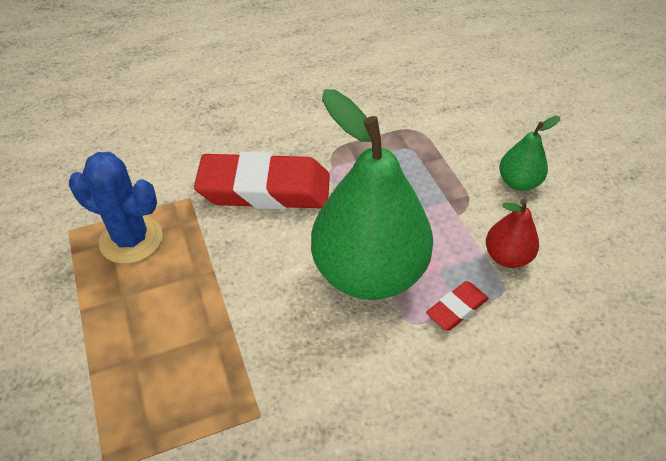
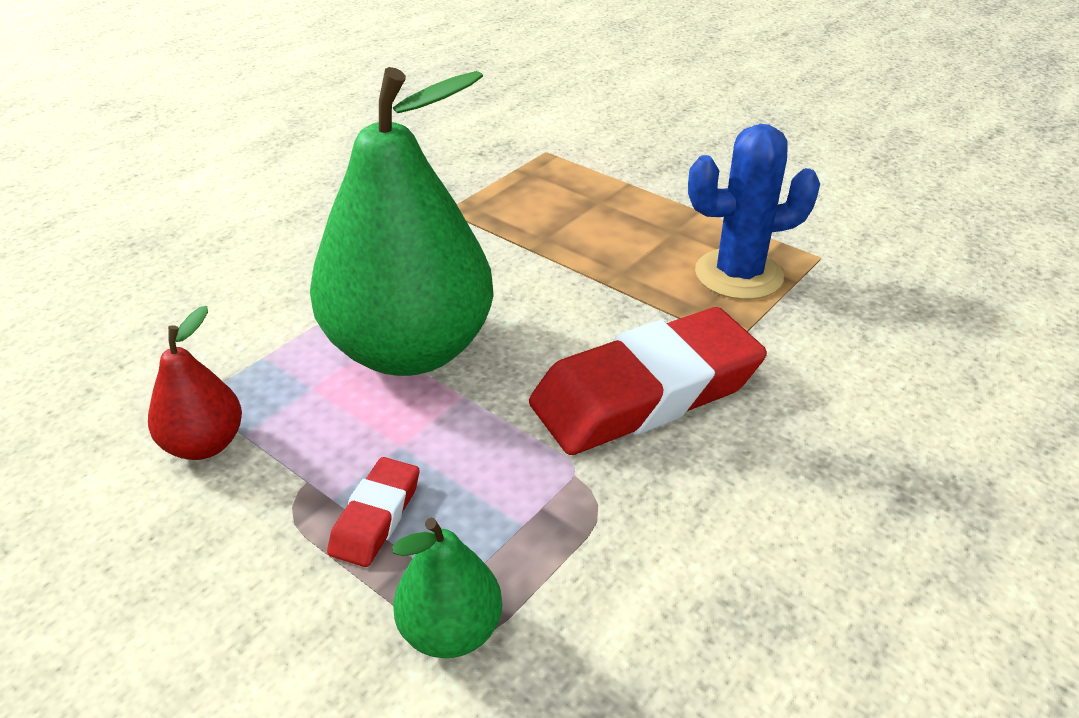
camera: 150 degrees right, 10 degrees down
red eraser [426,281,489,331] -> red eraser moved to [327,457,419,567]
green pear [499,116,560,191] -> green pear moved to [392,518,502,658]

